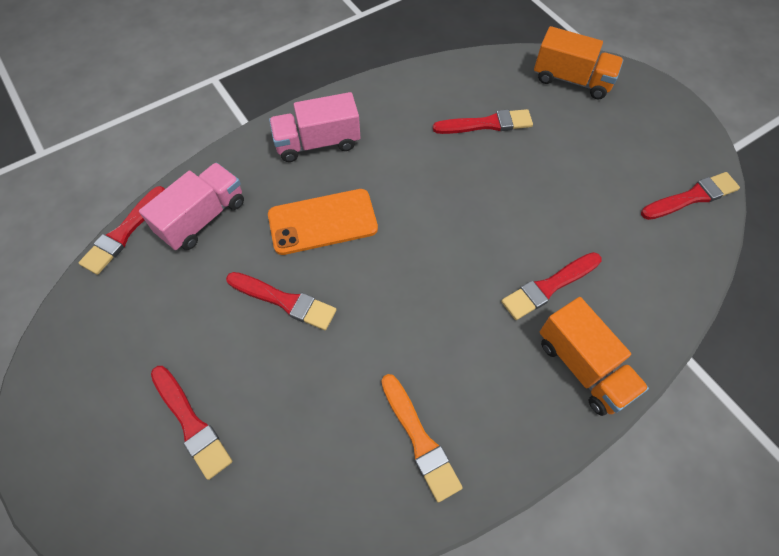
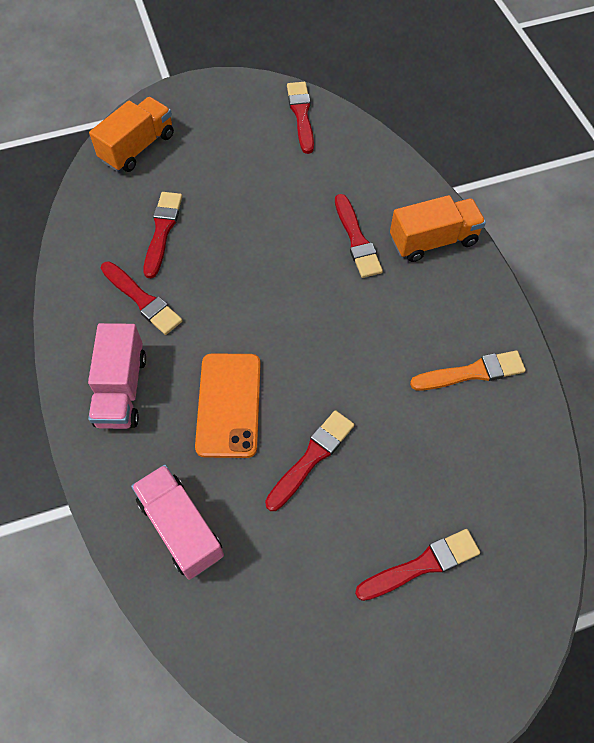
camera: 75 degrees left, 0 degrees up
red brush [79,186,165,275] -> red brush moved to [101,261,182,335]

